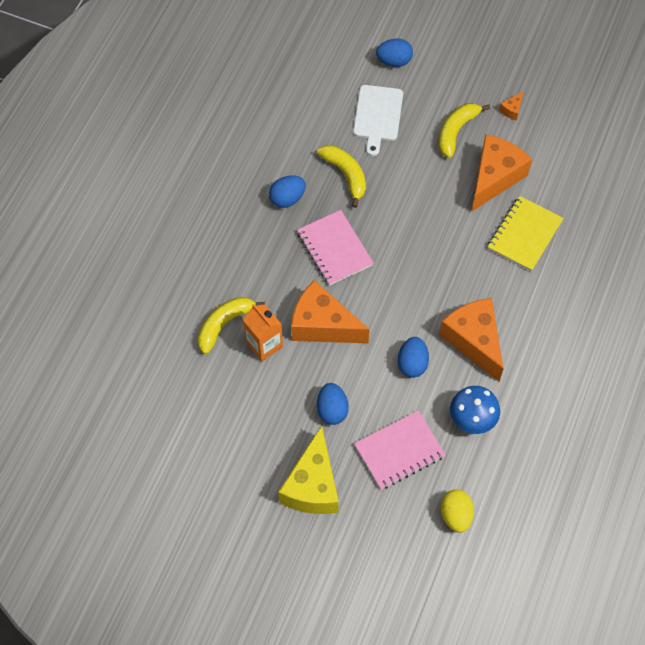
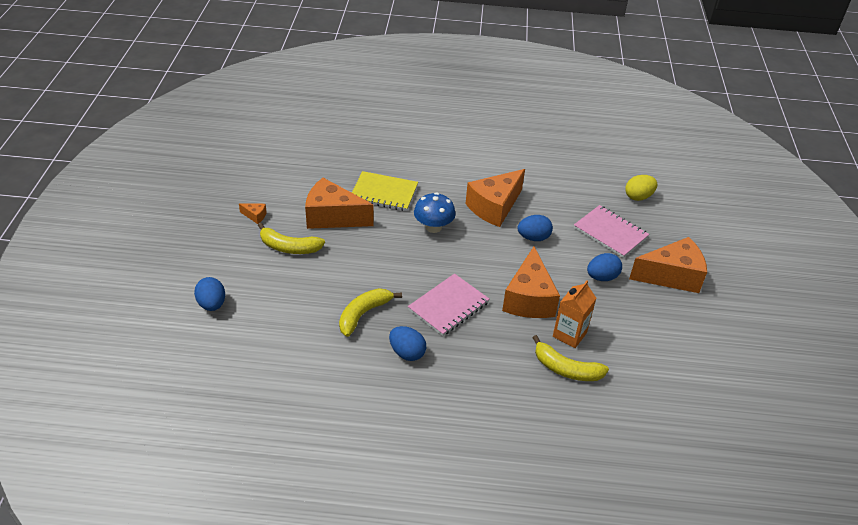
camera: 110 degrees left, 20 degrees down
yellow cheese [278,426,339,514] -> orange cheese [629,237,707,293]
white cutting board [353,85,403,156] -> none
blue mushroom [450,386,500,434] -> blue mushroom moved to [414,192,456,233]

